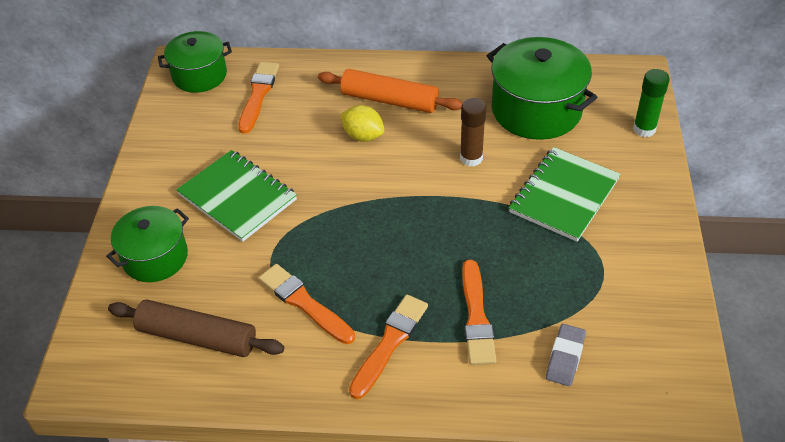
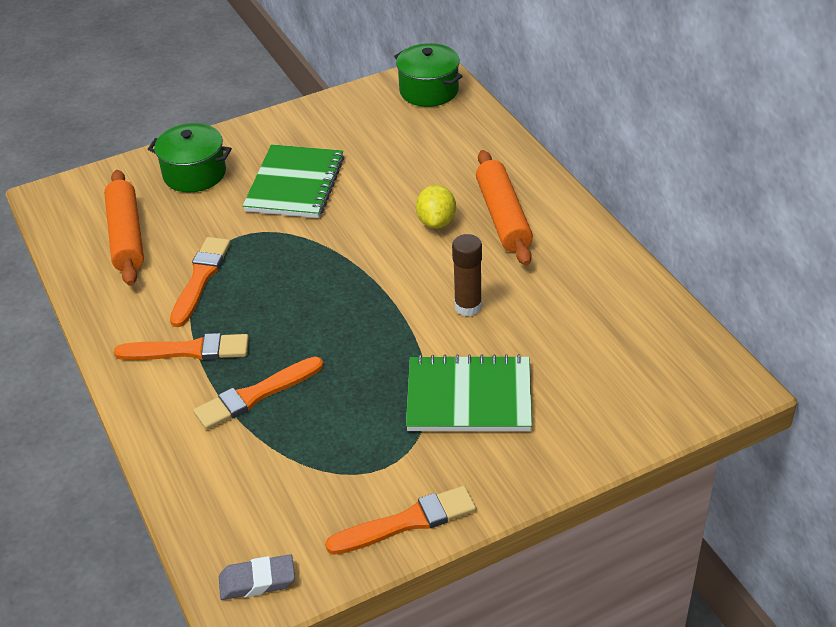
camera: 60 degrees right, 5 degrees down
brown rolling pin [108,300,284,357] -> orange rolling pin [104,170,144,286]
orange brush [238,62,279,134] -> orange brush moved to [325,486,476,555]
green pot [487,37,597,140] -> none
grey eraser [546,324,586,386] -> grey eraser moved to [219,554,295,600]
green glue stick [633,69,670,137] -> none

